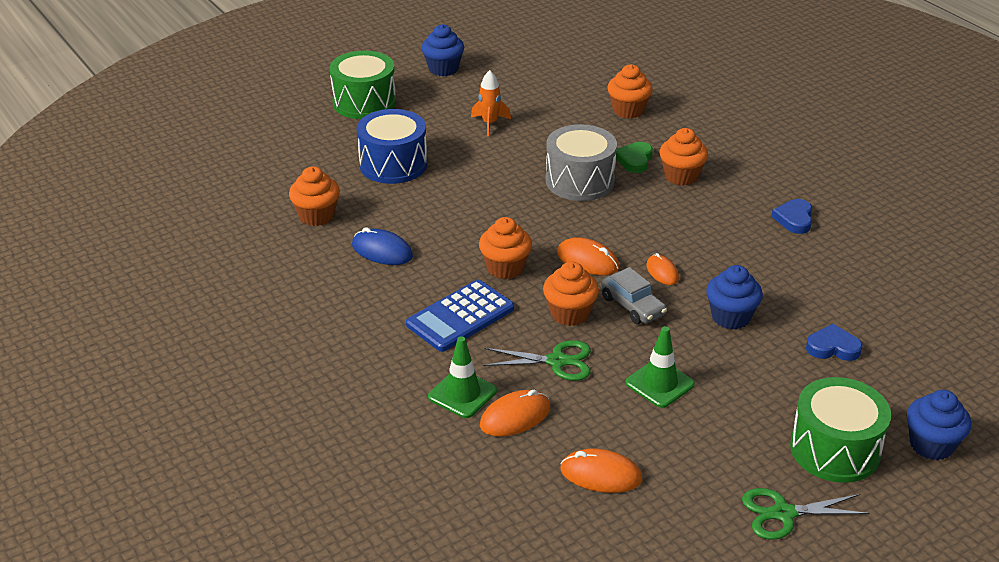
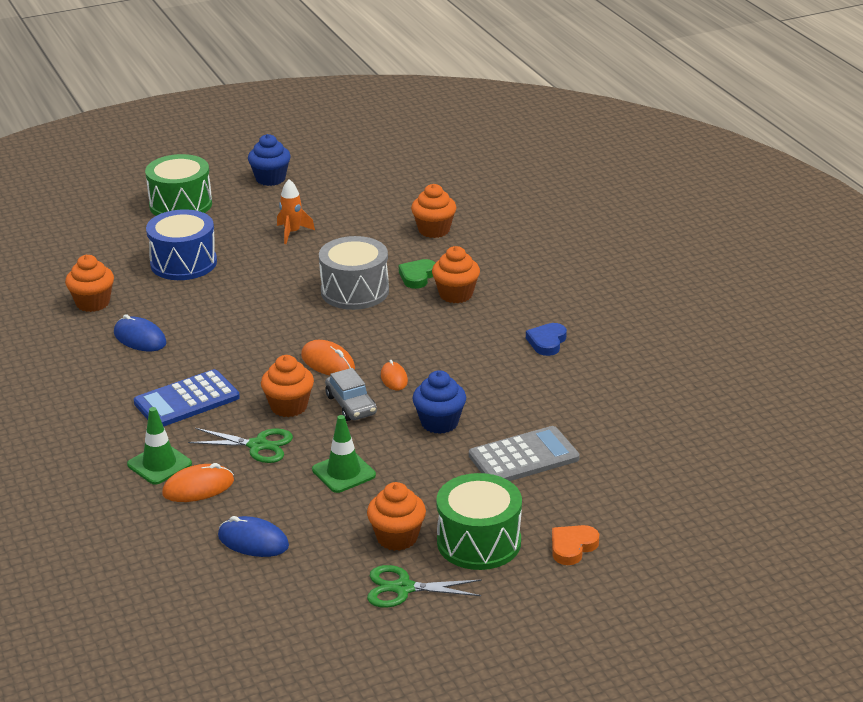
camera: 10 degrees right, 5 degrees down
orange cupcake [479,217,532,279] -> orange cupcake moved to [367,482,426,551]
orange mouse [560,449,642,493] -> blue mouse [218,516,289,557]
blue heart [806,324,863,361] -> grey calculator [469,426,580,481]
blue cupcake [907,390,971,460] -> orange heart [552,525,599,565]

